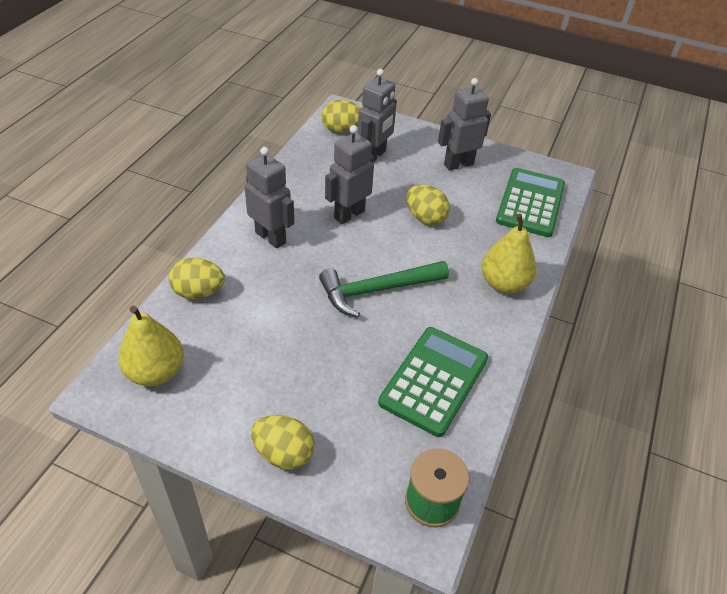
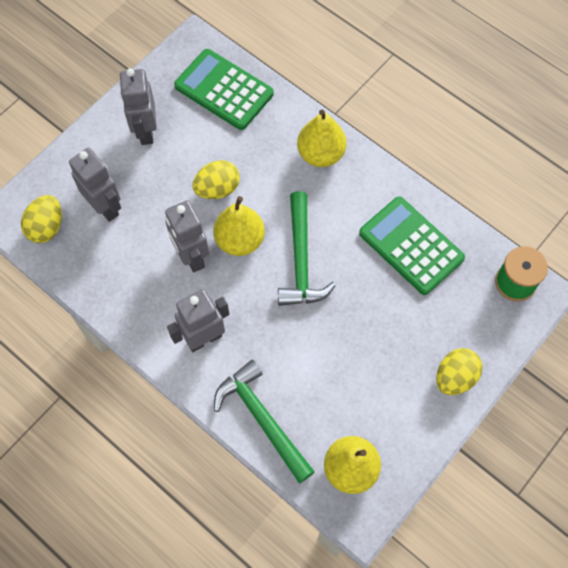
camera: 70 degrees left, 20 degrees up
yellow egg [169,258,225,299] -> green hammer [214,360,315,483]
none -> yellow pear [213,196,265,256]

